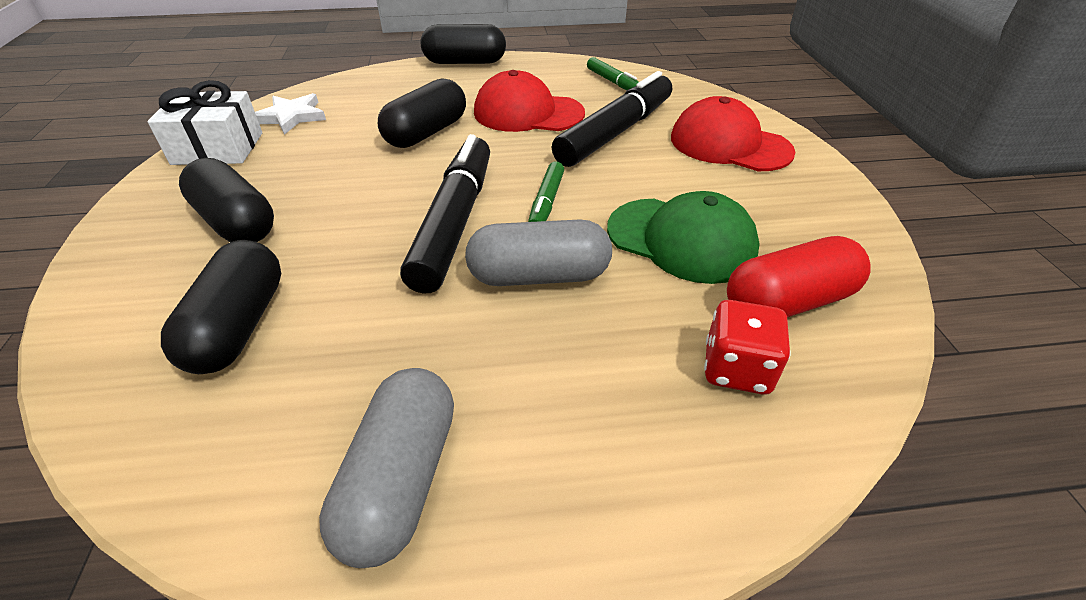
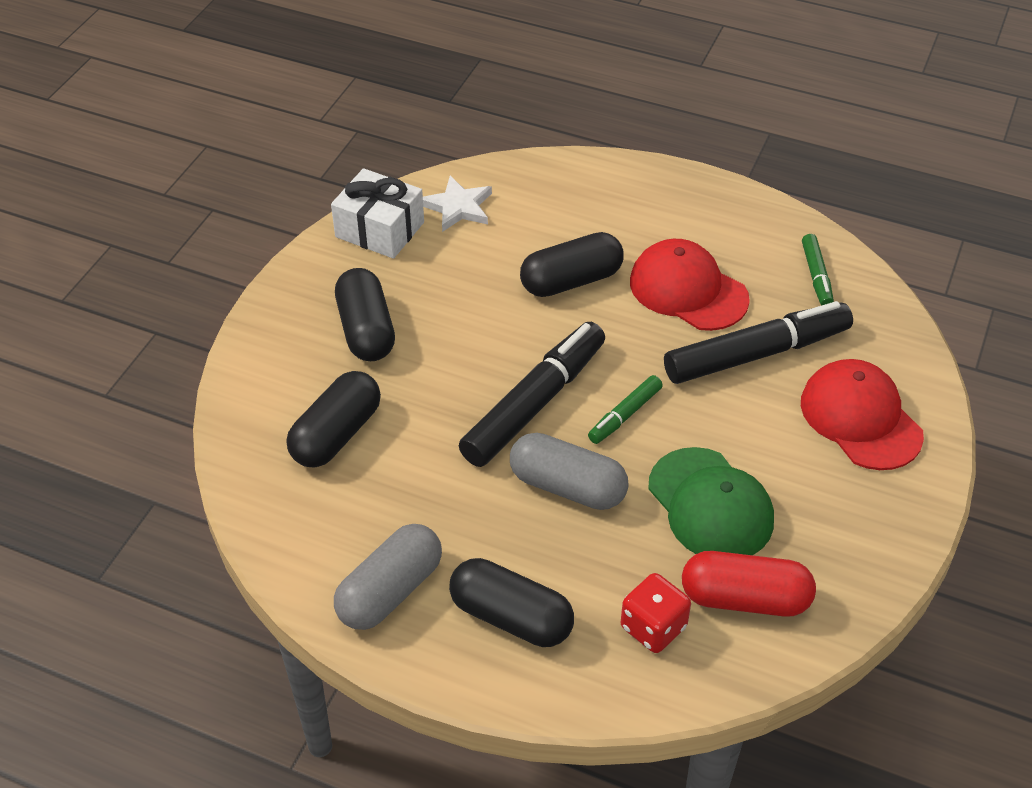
camera: 30 degrees right, 5 degrees up
black capsule [420,24,506,64] -> black capsule moved to [449,558,574,647]

